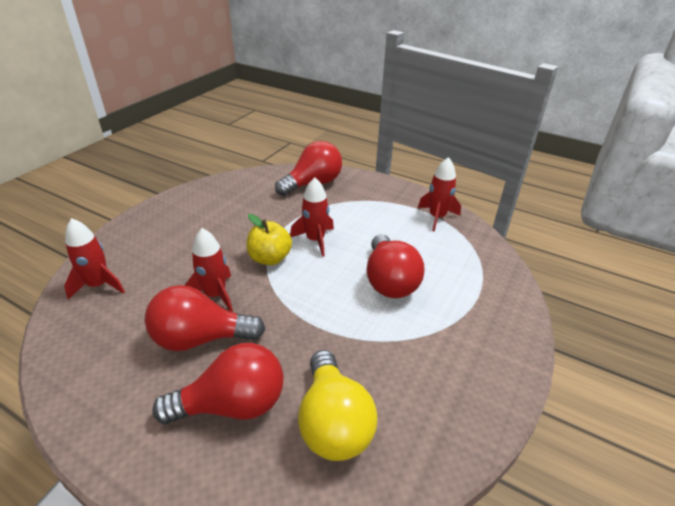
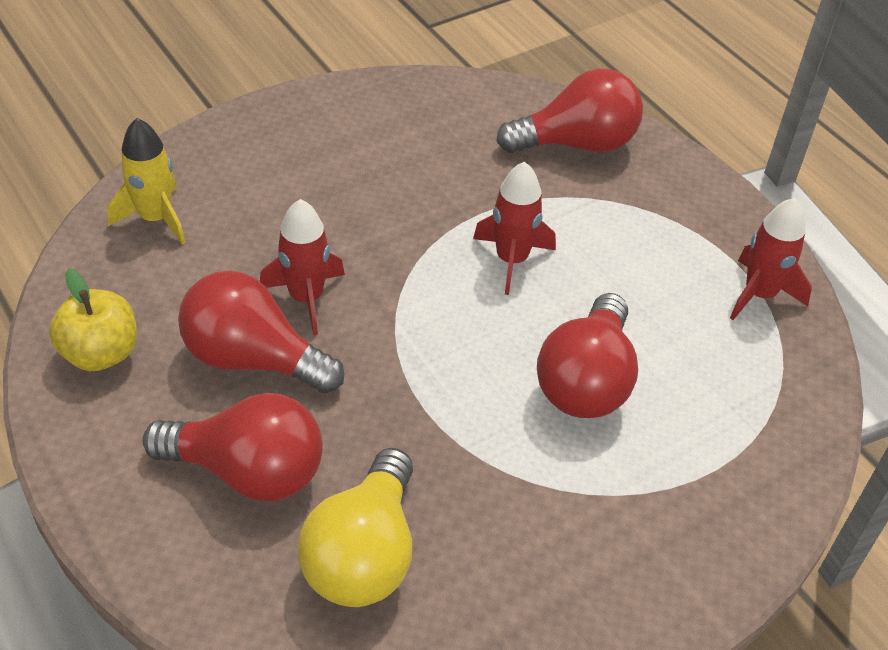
camera: 25 degrees right, 10 degrees up
red rocket [64,218,125,300] -> yellow rocket [107,118,186,245]
yellow apple [246,214,292,265] -> yellow apple moved to [49,268,137,371]

